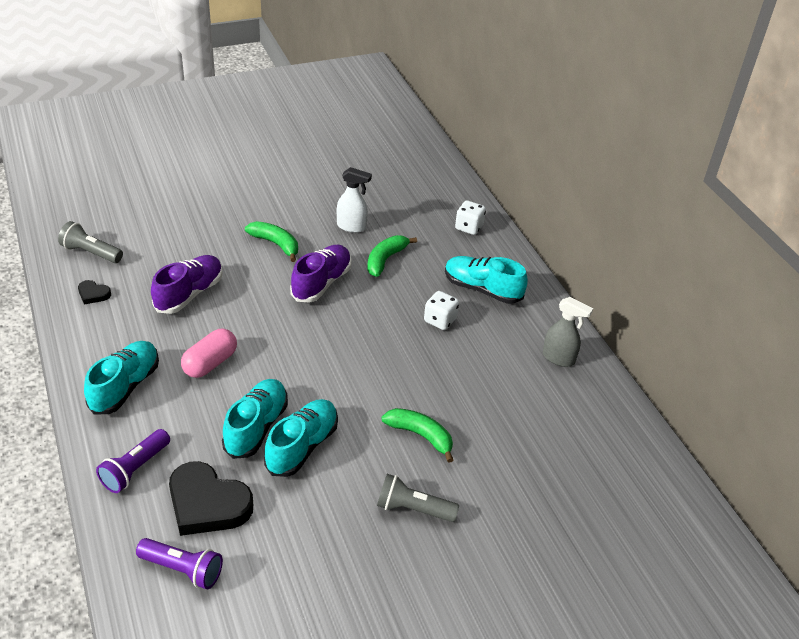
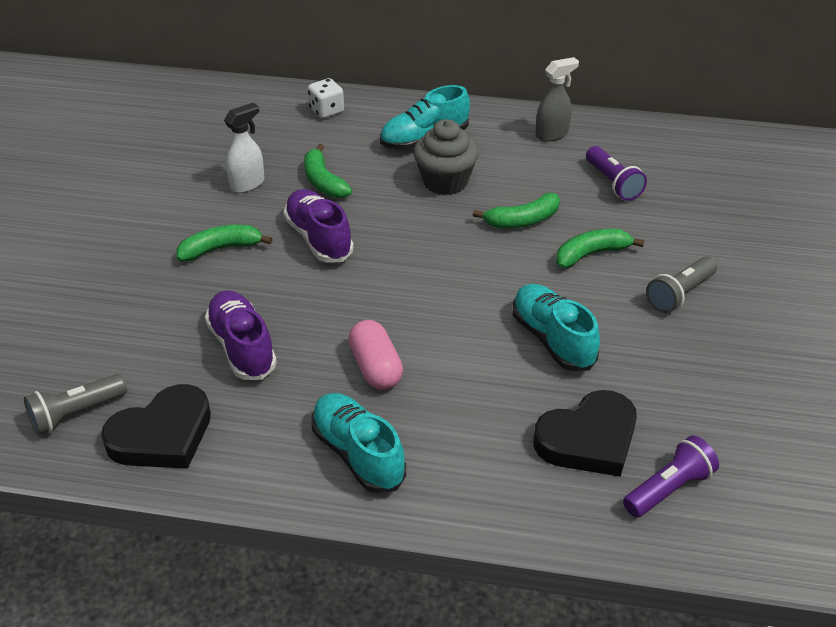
camera: 55 degrees left, 0 degrees up
black heart [78,280,111,305] -> black heart [101,384,211,469], size x2.19
purple flashlight [96,429,170,493] -> purple flashlight moved to [586,146,647,201]
turquoise shoe [222,379,288,459] -> none
white dice [424,291,459,330] -> grey cupcake [413,119,479,195]
none -> green banana [473,193,560,228]

